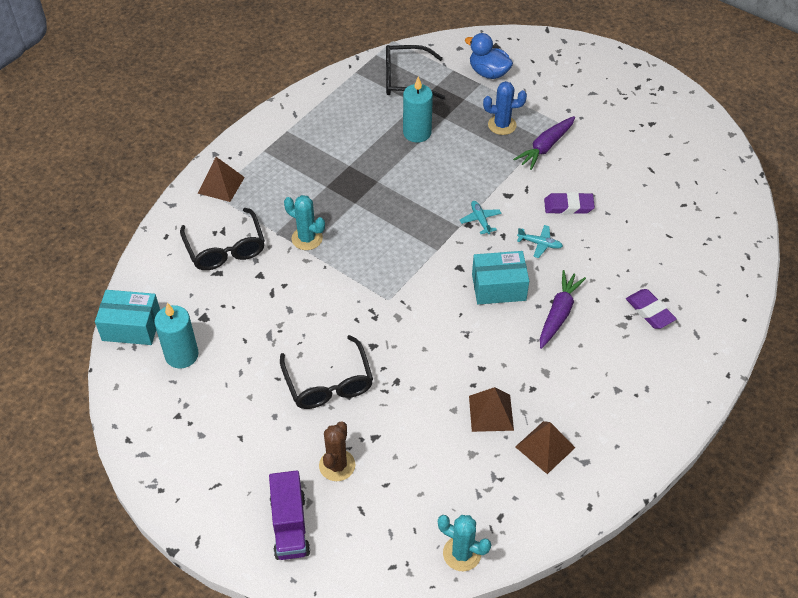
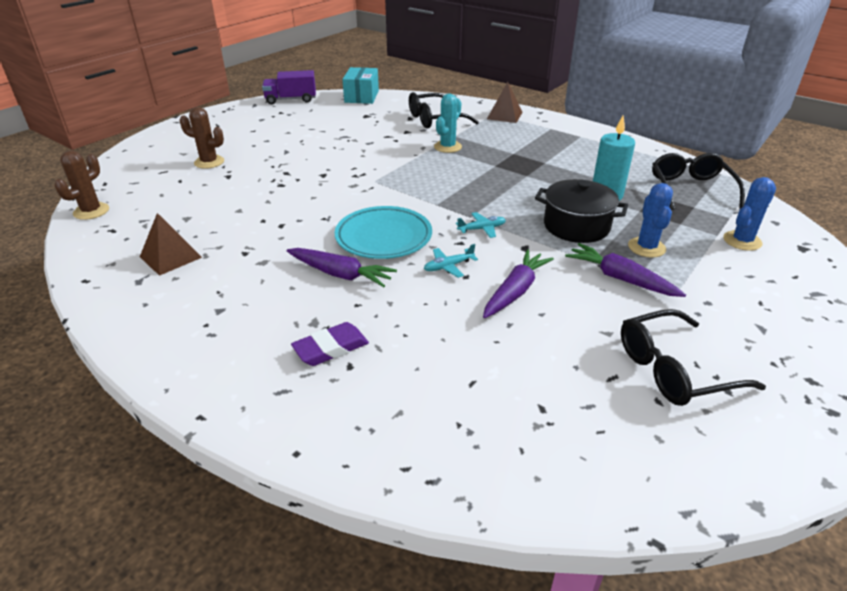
camera: 90 degrees right, 15 degrees down
turquoise candle [154,303,199,368] -> none
purple truck [269,470,310,560] -> purple truck moved to [262,70,316,104]
black glasses [280,335,373,409] -> black glasses moved to [621,309,766,406]
turquoise cactus [438,515,491,571] -> brown cactus [55,151,109,220]
blue duck [465,33,513,79] -> blue cactus [723,177,776,251]
brown pyramid [469,387,514,432] -> none
turquoise box [472,251,529,304] -> turquoise plate [335,206,432,259]
turquoise plane [517,225,563,258] -> turquoise plane turned 45 degrees clockwise [424,244,478,278]
purple eraser [544,192,595,214] -> purple carrot [483,250,554,318]
none -> black pot [535,179,628,243]

